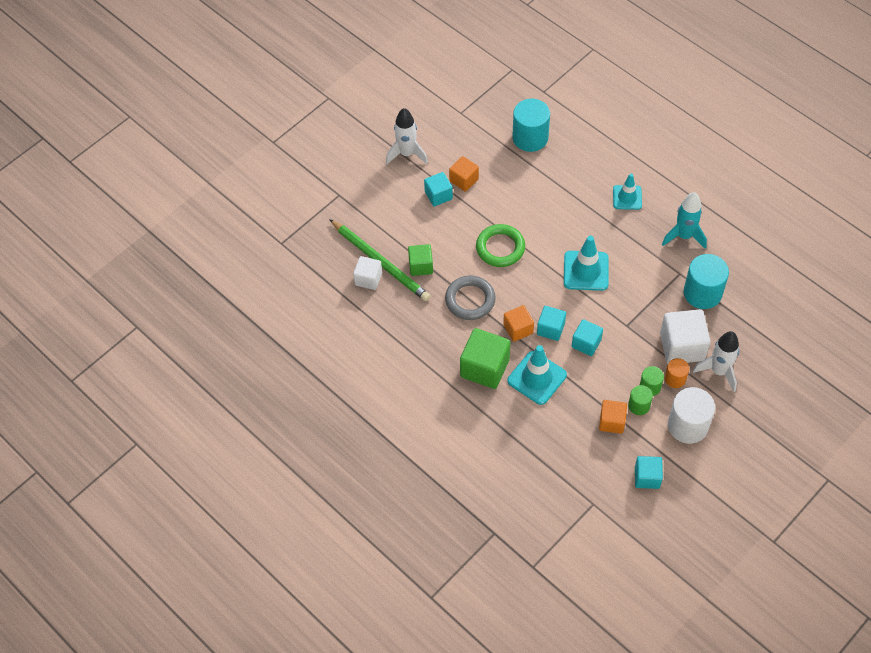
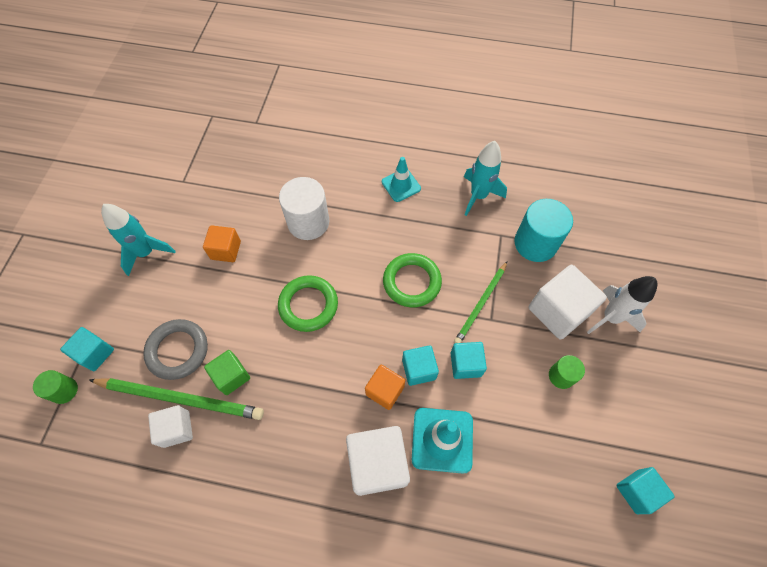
camera: 35 degrees left, 5 degrees up
white rocket [386,108,428,164] -> turquoise rocket [101,204,175,276]
turquoise cube [424,172,453,206] -> turquoise cube moved to [60,327,114,371]
grey ring [445,275,496,320] -> grey ring moved to [143,319,208,380]
green cube [460,328,510,389] -> white cube [346,426,410,496]
turquoise cylinder [513,99,550,152] -> none
turquoise traffic cone [564,236,609,291] -> green ring [383,253,442,307]
orange cube [599,400,627,434] -> none
green cylinder [628,385,653,415] -> green cylinder moved to [33,370,78,404]
orange cylinder [665,358,689,388] -> none
white cylinder [668,387,715,444] -> white cylinder moved to [279,177,329,240]
none -> green pencil [454,262,507,343]

